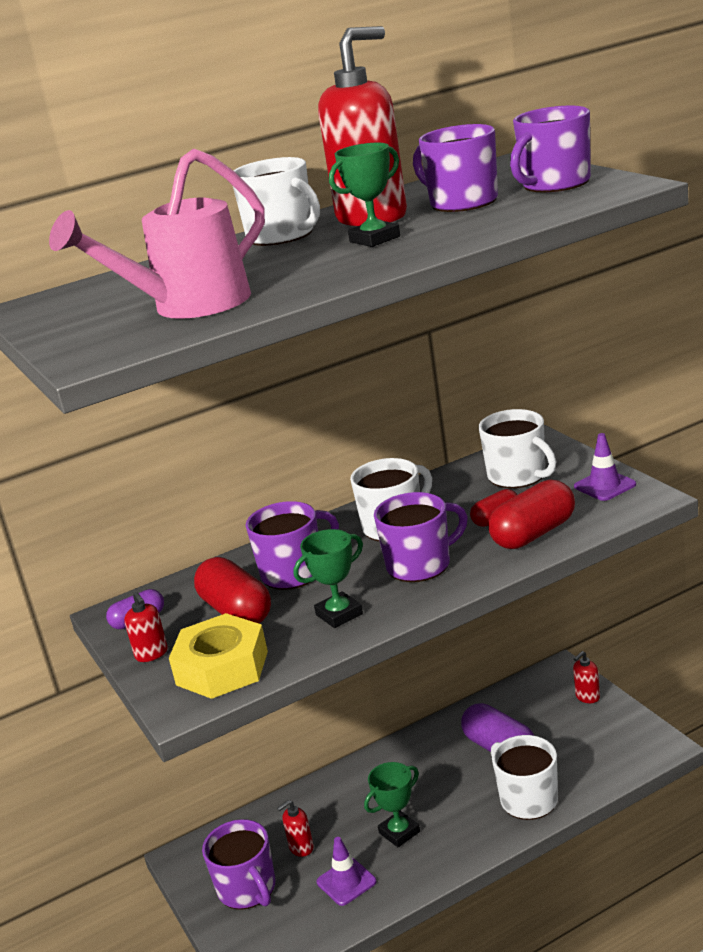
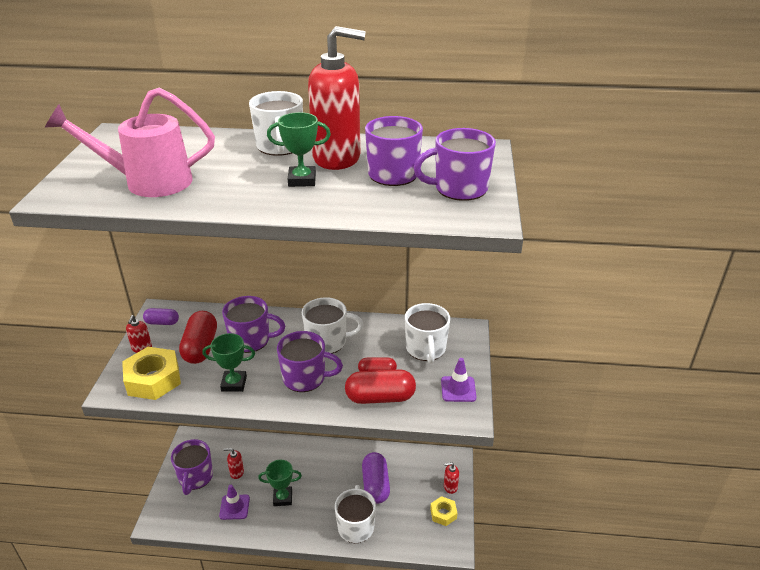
camera: 30 degrees right, 10 degrees up
none -> yellow nut [430,496,458,526]

